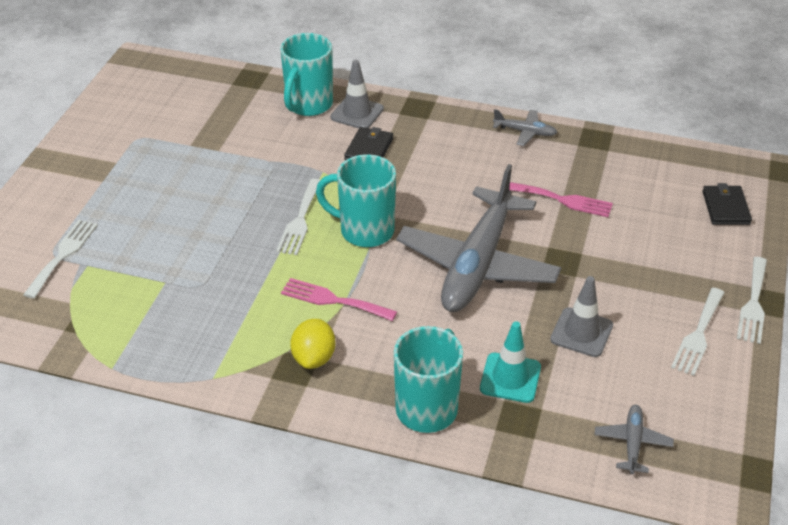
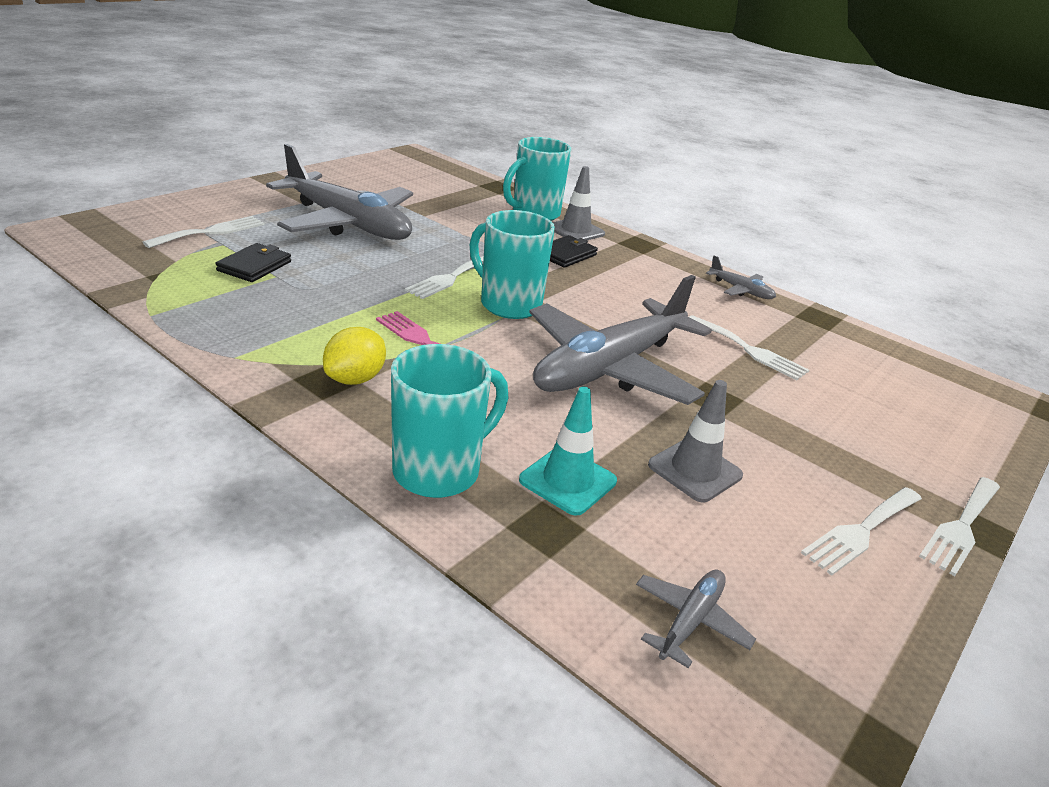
camera: 20 degrees right, 10 degrees down
pink fork [509,182,613,217] -> white fork [689,315,809,380]
black wallet [703,183,752,225] -> black wallet moved to [216,243,291,282]
none -> grey plane [266,144,413,240]

